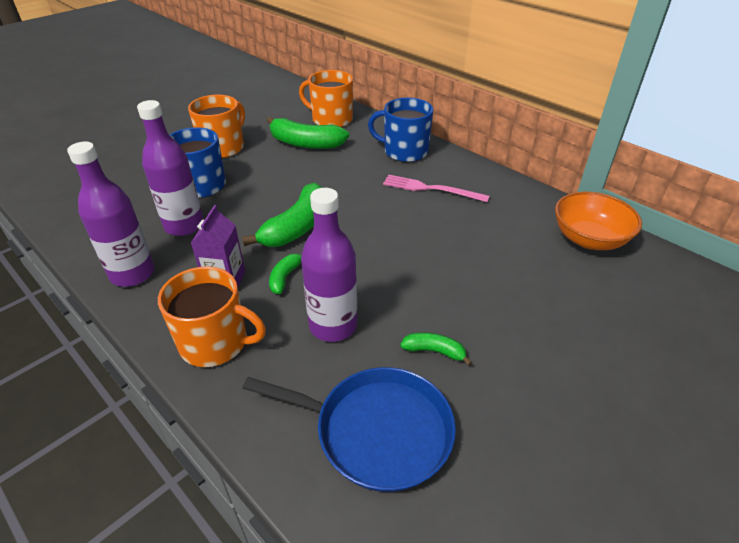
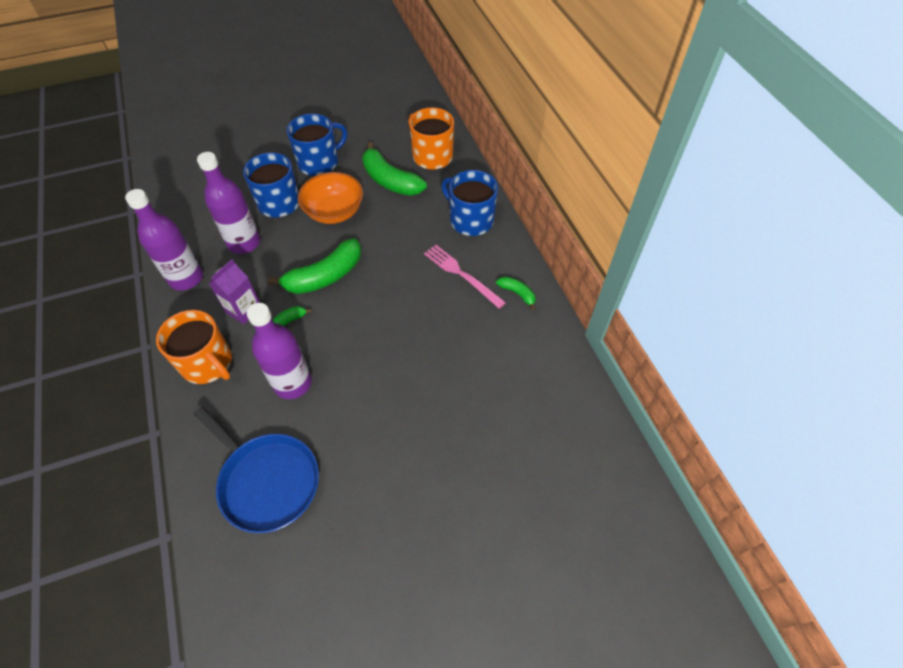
camera: 25 degrees right, 15 degrees up
orange mug [188,95,245,158] -> blue mug [287,114,347,176]
green banana [400,332,472,366] -> green banana moved to [496,276,536,310]
orange bowl [555,192,642,250] -> orange bowl moved to [298,172,363,224]

